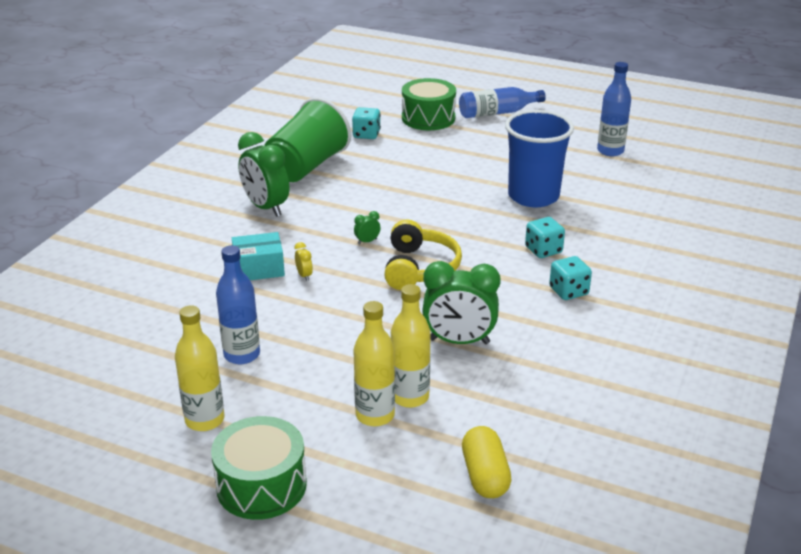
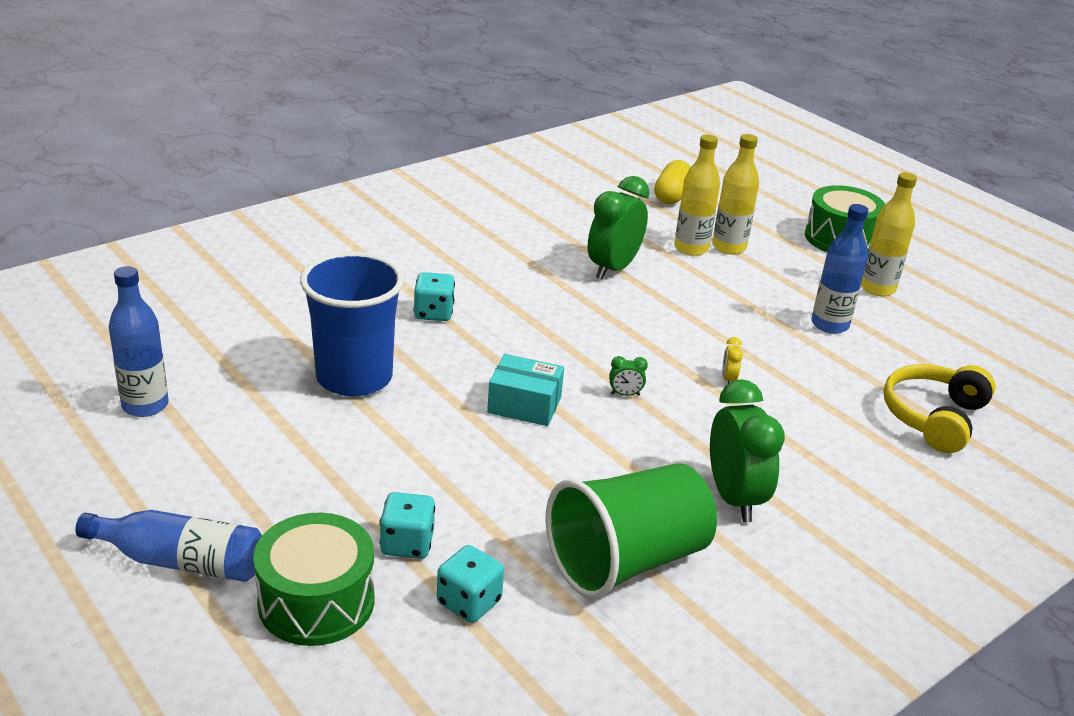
camera: 155 degrees left, 0 degrees up
turquoise box [232,232,285,280] -> turquoise box moved to [487,354,564,426]
yellow headphones [384,219,462,290] -> yellow headphones moved to [883,364,996,453]
green clock [422,261,501,344] -> green clock turned 90 degrees counterclockwise [588,176,650,280]
turquoise dice [549,256,592,300] -> turquoise dice moved to [380,492,435,559]

